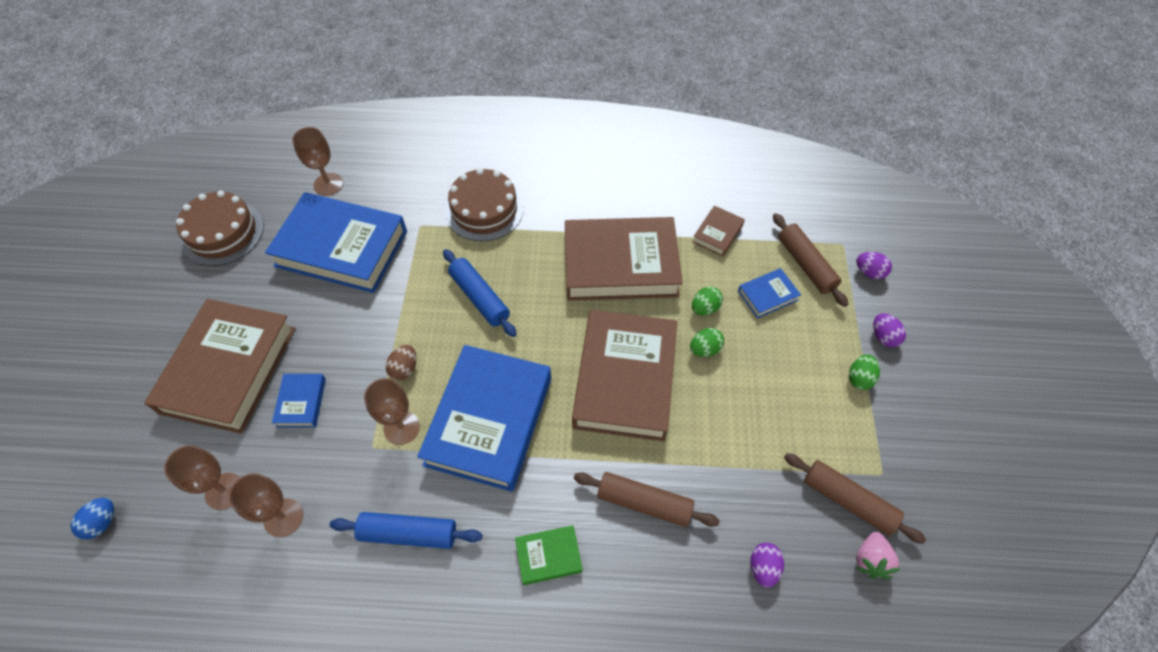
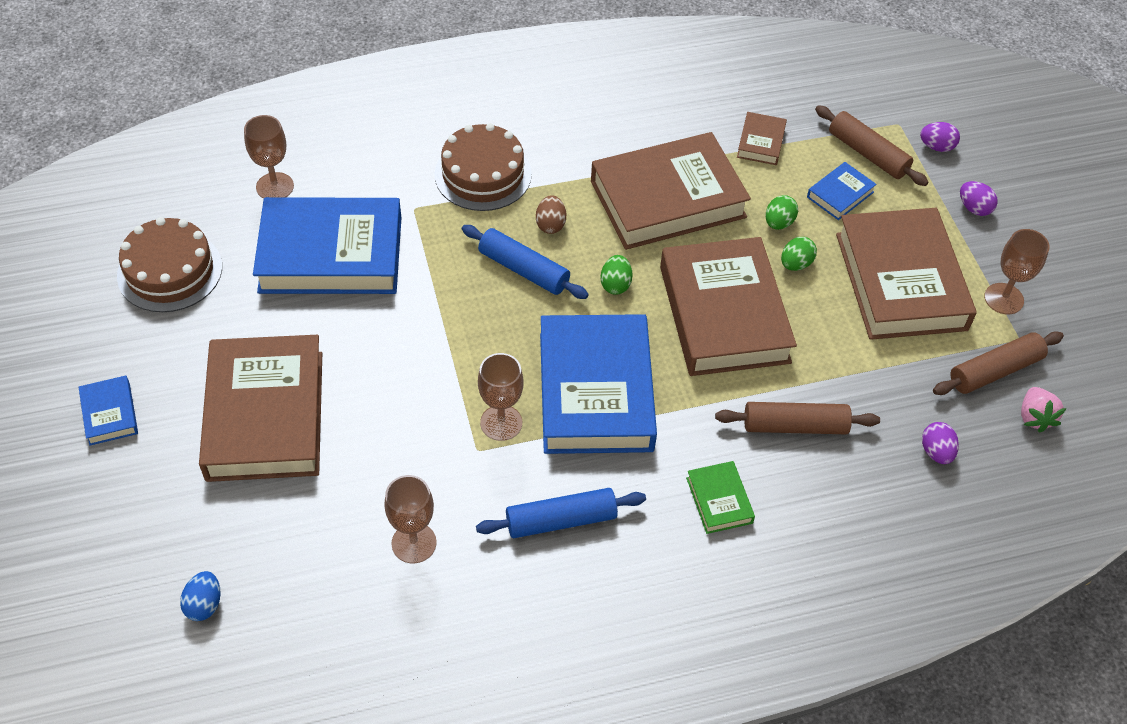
camera: 20 degrees left, 5 degrees down
brown goblet [164,445,241,510] -> brown goblet moved to [984,229,1050,314]
blue book [272,374,326,427] -> blue book moved to [79,376,138,446]
brown egg [386,345,417,380] -> brown egg moved to [536,195,566,234]
green book [515,525,583,585] -> green book turned 75 degrees counterclockwise [686,461,755,534]
brown rolling pin [784,453,926,544] -> brown rolling pin turned 45 degrees counterclockwise [933,331,1064,395]
green egg [849,354,880,390] -> green egg moved to [600,255,633,295]
none -> brown book [836,208,977,340]

